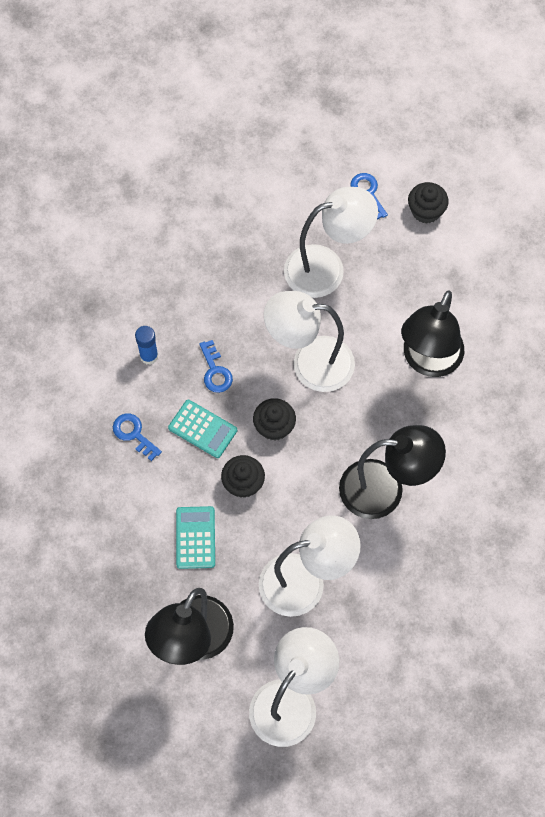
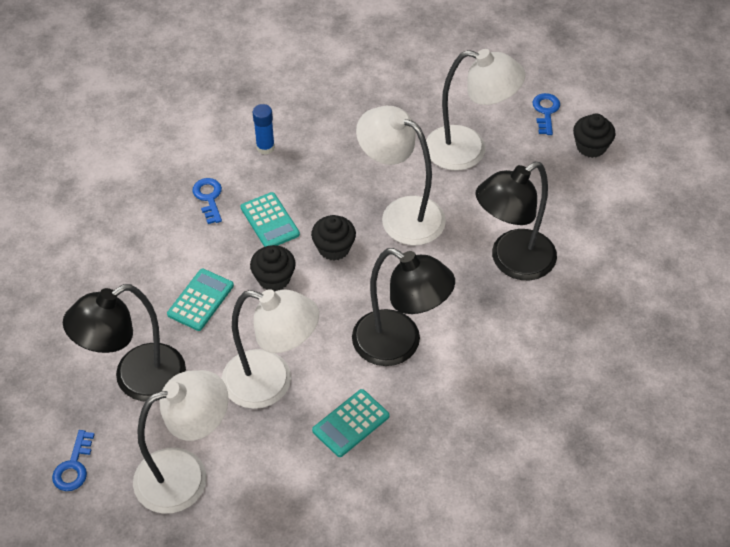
camera: 30 degrees right, 15 degrees down
blue key [199,340,233,393] -> blue key moved to [52,430,95,491]
none -> turquoise calculator [312,389,390,457]

